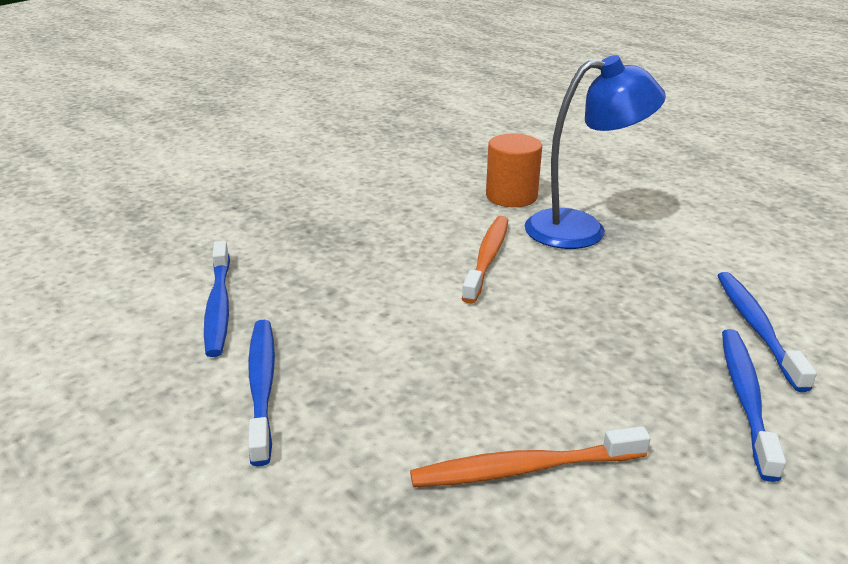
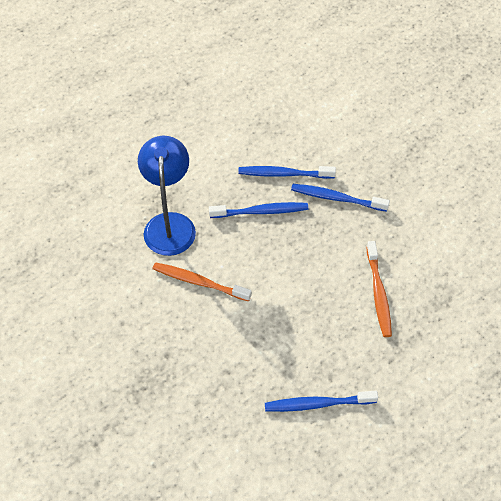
camera: 85 degrees left, 25 degrees up
blue toothbrush [204,241,230,357] -> blue toothbrush moved to [209,202,308,218]
orange cylinder [486,133,542,207] -> none

